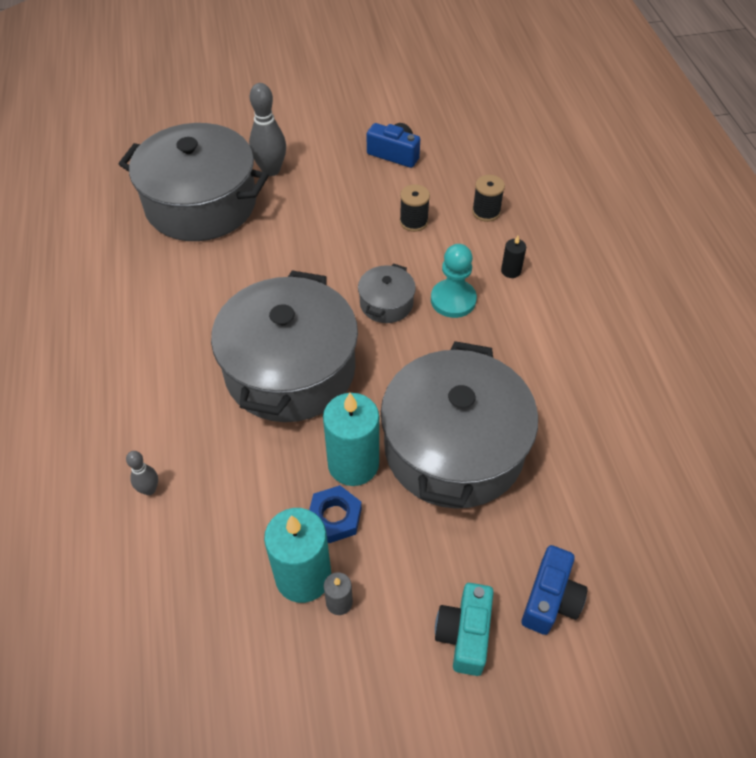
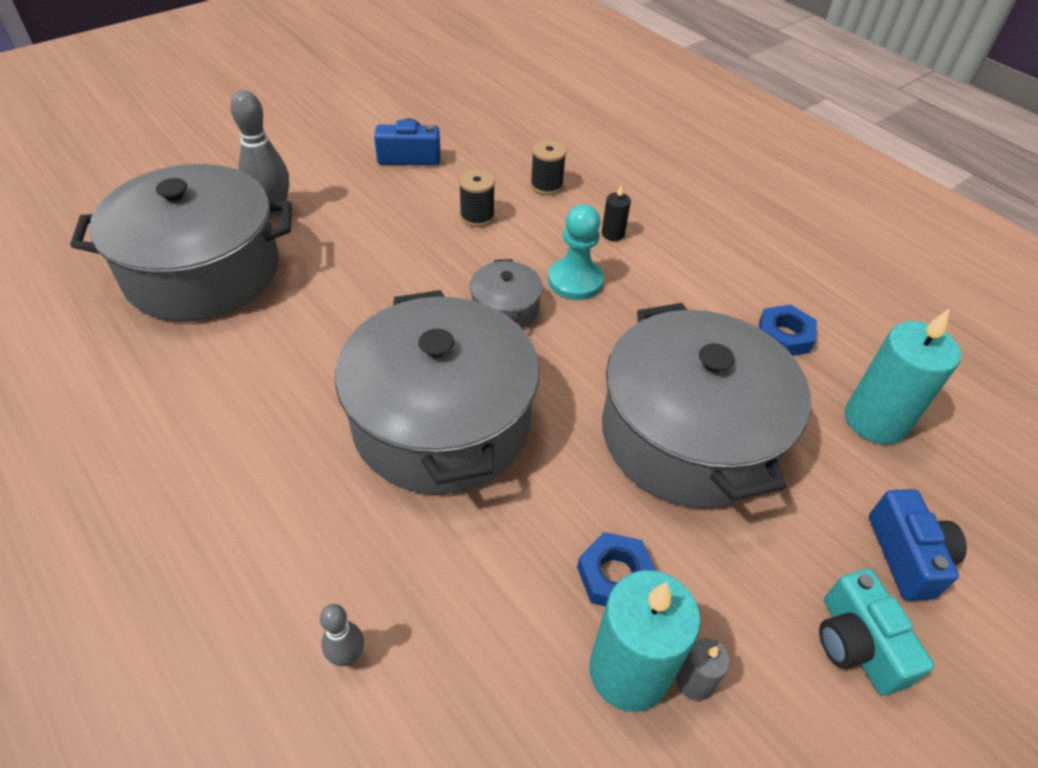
camera: 30 degrees left, 5 degrees down
turquoise candle [323,393,379,486] -> turquoise candle moved to [845,308,961,444]
none -> blue nut [758,305,817,356]

